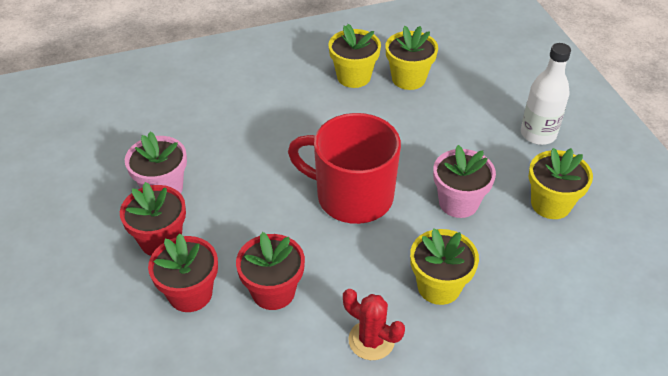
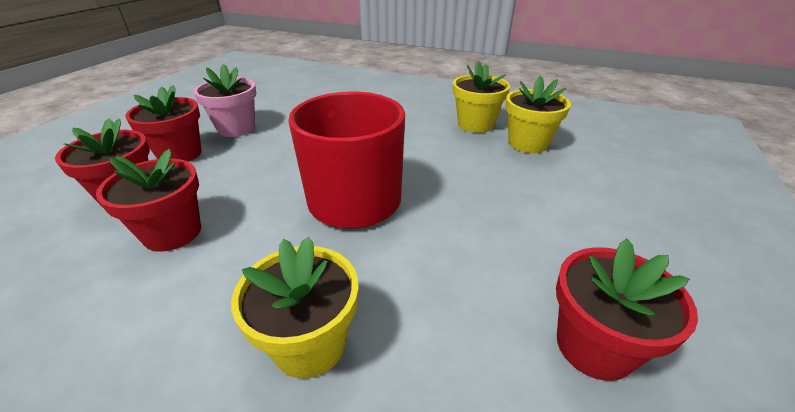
camera: 40 degrees right, 10 degrees down
red cactus [343,289,405,360] -> none
pink flower pot [433,145,496,218] -> none
white bottle [521,43,571,145] -> none
yellow flower pot [529,148,593,219] -> red flower pot [556,239,698,381]

